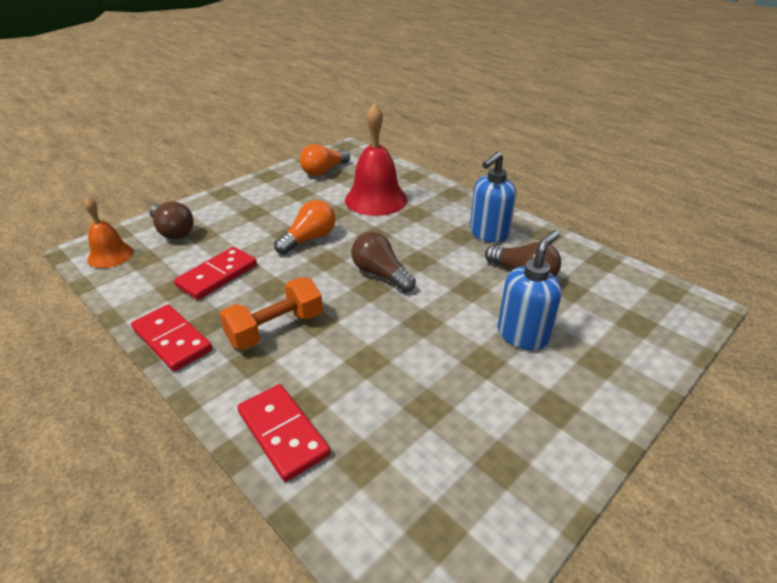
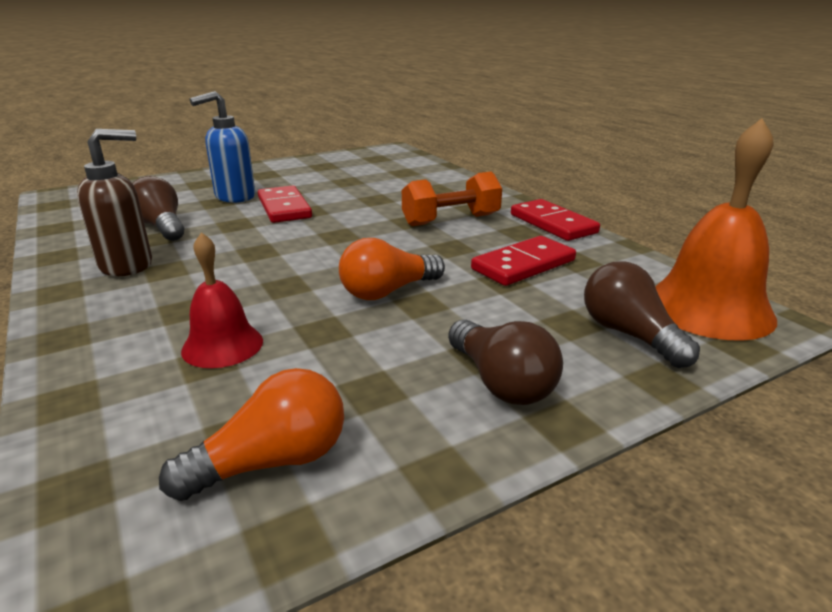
camera: 165 degrees left, 10 degrees down
orange bell [84,197,134,268] -> orange bell [655,118,777,341], size x1.70
red domino [237,384,331,482] -> red domino moved to [258,185,312,223]
red bell [345,103,407,216] -> red bell [181,232,263,368], size x0.59
brown light bulb [351,232,416,292] -> brown light bulb moved to [448,320,563,405]
blue soap dispenser [470,152,516,243] -> brown soap dispenser [77,129,152,276]

